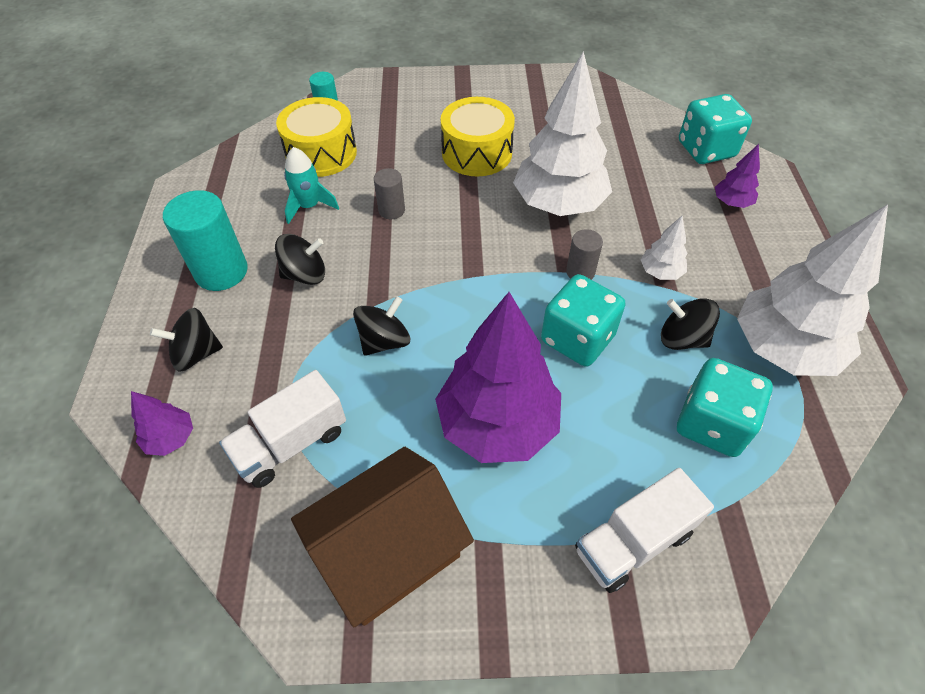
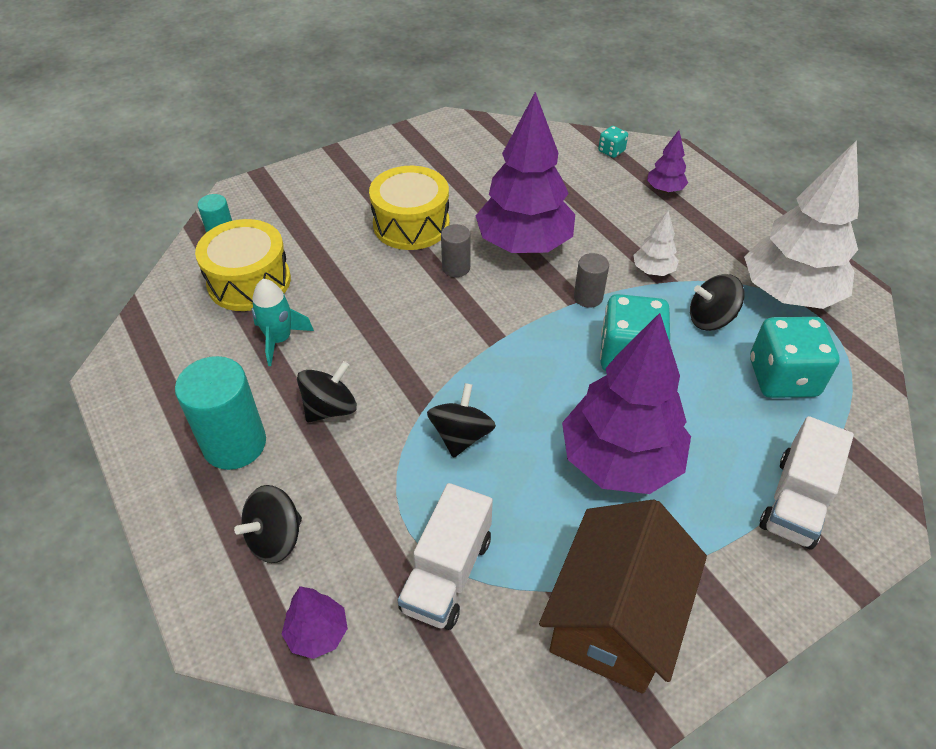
camera: 30 degrees left, 5 degrees down
grey cylinder [374,168,405,219] -> grey cylinder moved to [441,224,470,277]
white tree [513,51,612,216] -> purple tree [476,92,575,253]
turquoise dice [679,94,752,164] -> turquoise dice [598,126,628,158], size x0.47

